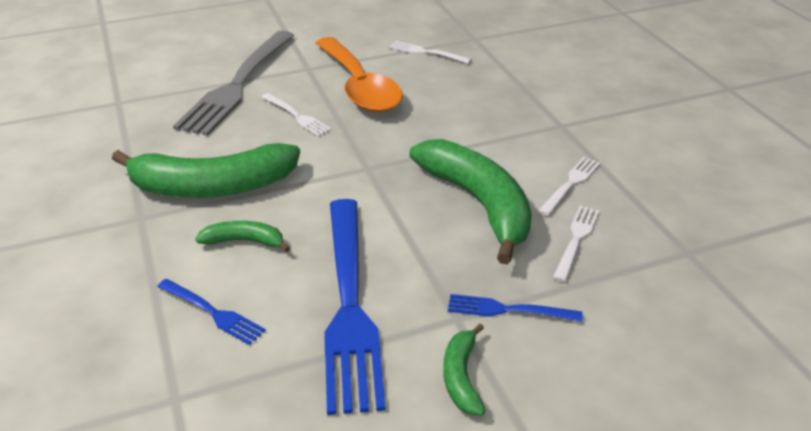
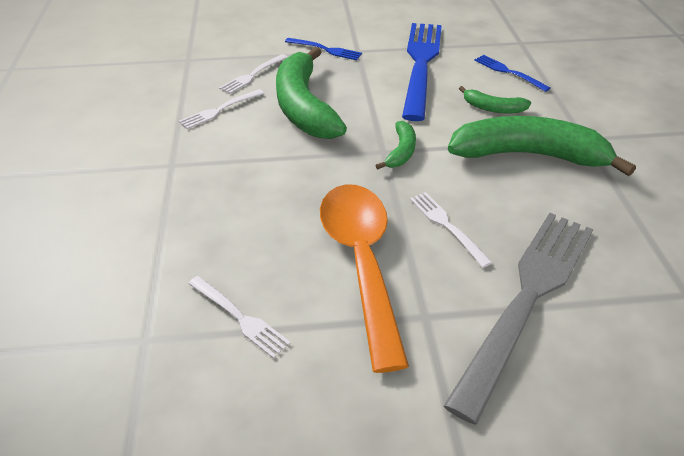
camera: 165 degrees left, 5 degrees up
green banana [443,324,486,415] -> green banana moved to [375,121,416,169]

